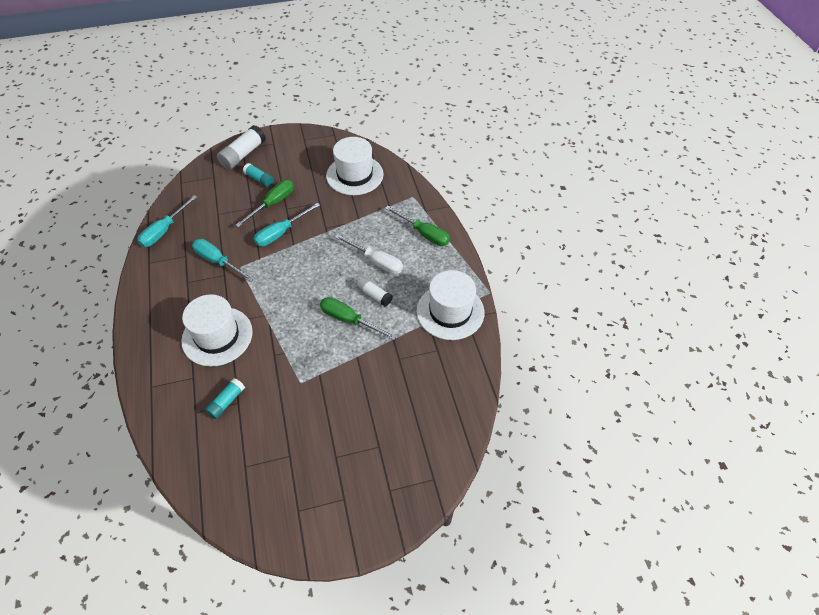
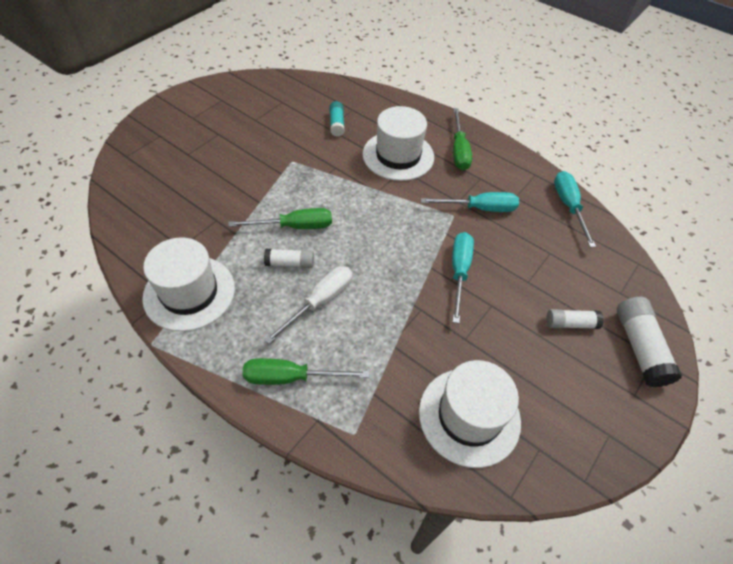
camera: 140 degrees right, 0 degrees up
green screwdriver [236,180,294,227] -> green screwdriver moved to [453,108,472,170]
turquoise glue stick [243,163,274,187] -> white glue stick [547,309,604,329]
white screwdriver [335,234,403,274] -> white screwdriver turned 135 degrees clockwise [264,266,352,344]

